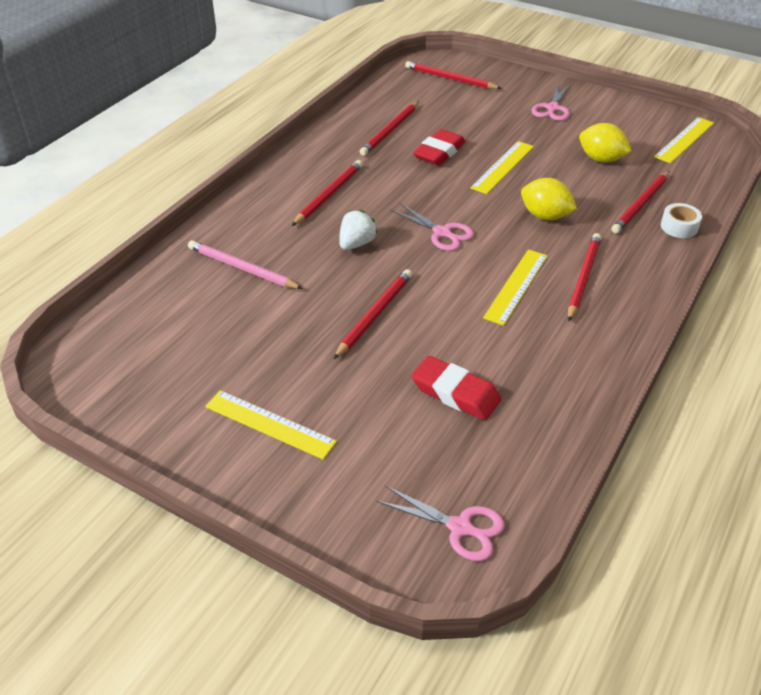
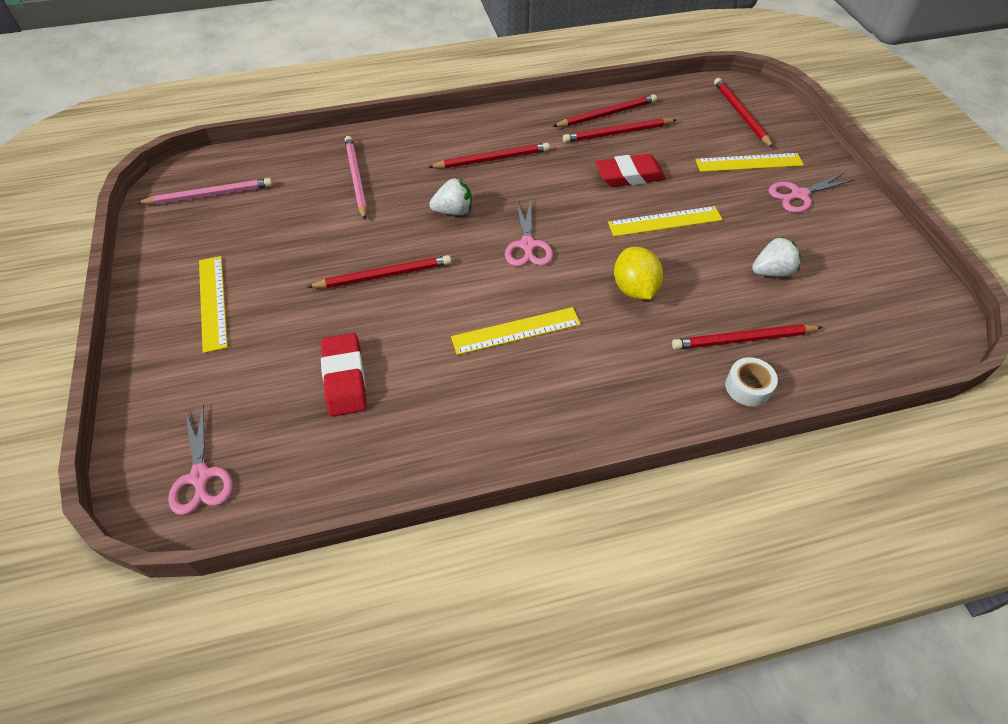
camera: 45 degrees right, 10 degrees up
red pencil [568,233,601,321] -> red pencil moved to [552,94,657,127]
yellow lemon [579,123,632,162] -> white strawberry [752,236,802,277]
yellow ruler [654,117,714,163] -> yellow ruler moved to [695,153,804,172]
none -> pink pencil [137,178,273,205]

